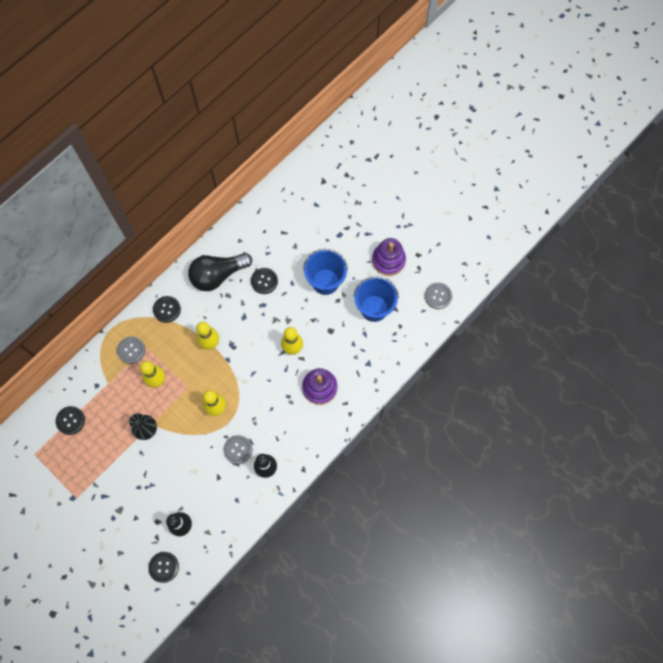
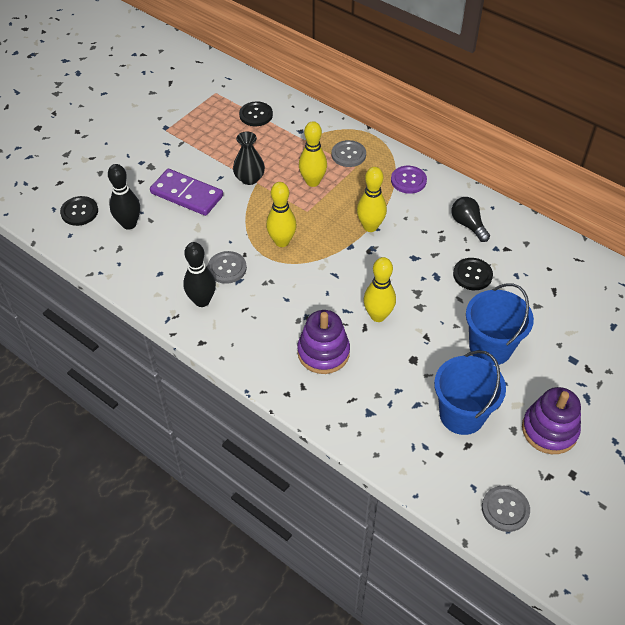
camera: 85 degrees right, 20 degrees down
black button [153,296,181,323] -> purple button [391,166,427,194]
black light bulb [188,253,252,291] -> black light bulb [451,197,490,242], size x0.57
none -> purple domino [150,169,223,216]

